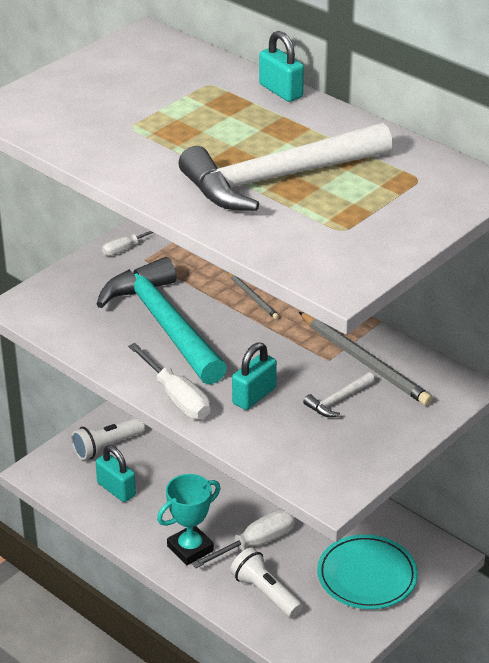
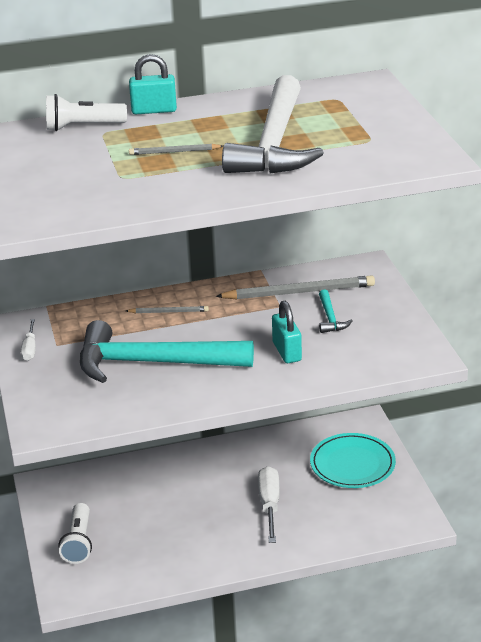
camera: 55 degrees left, 5 degrees down
turquoise padlock [96,445,136,502] -> none
white screwdriver [128,343,210,419] -> none
turquoise trophy [157,474,221,565] -> none
white flashlight [230,548,303,618] -> white flashlight moved to [46,94,127,131]
white hammer [303,372,375,417] -> turquoise hammer [319,290,353,333]
none -> grey pencil [129,144,223,155]

